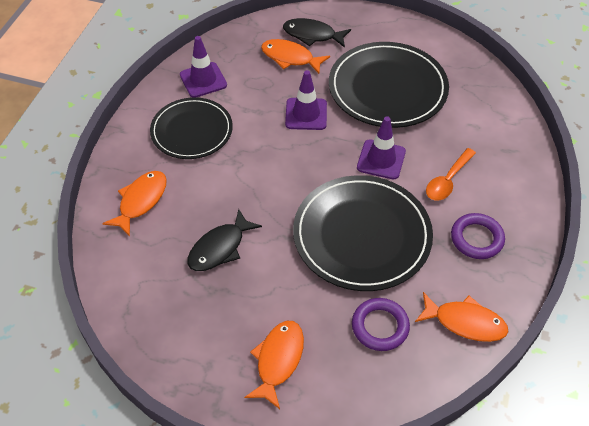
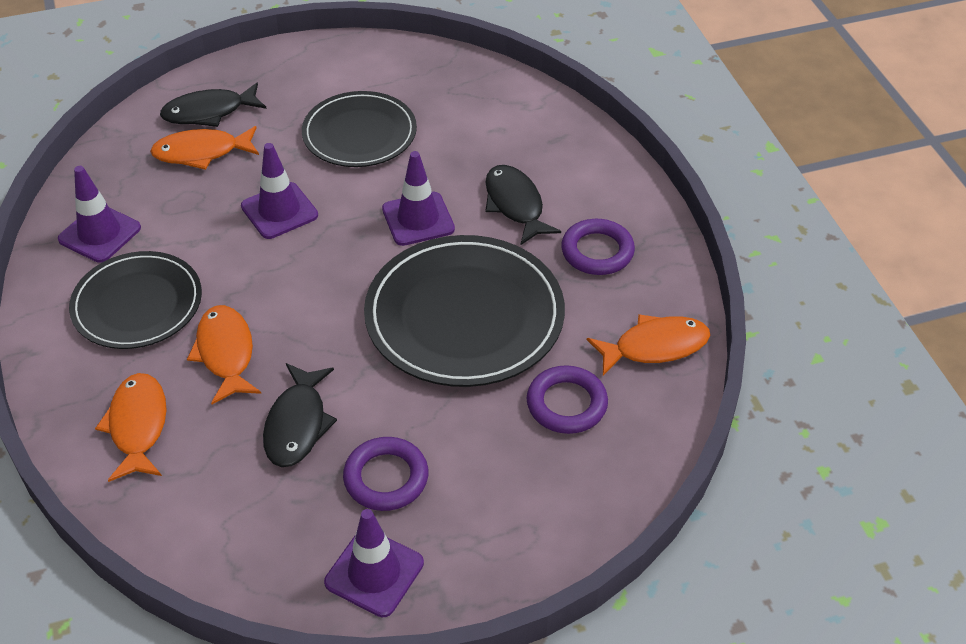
camera: 35 degrees left, 5 degrees down
orange fish [244,321,304,409] -> orange fish moved to [187,305,261,404]
black plate [329,42,449,128] -> black plate [302,91,417,167], size x0.66
orange spoon [426,148,476,201] -> black fish [485,165,561,245]
none -> purple traffic cone [324,509,424,617]
none -> purple ring [343,437,428,511]

